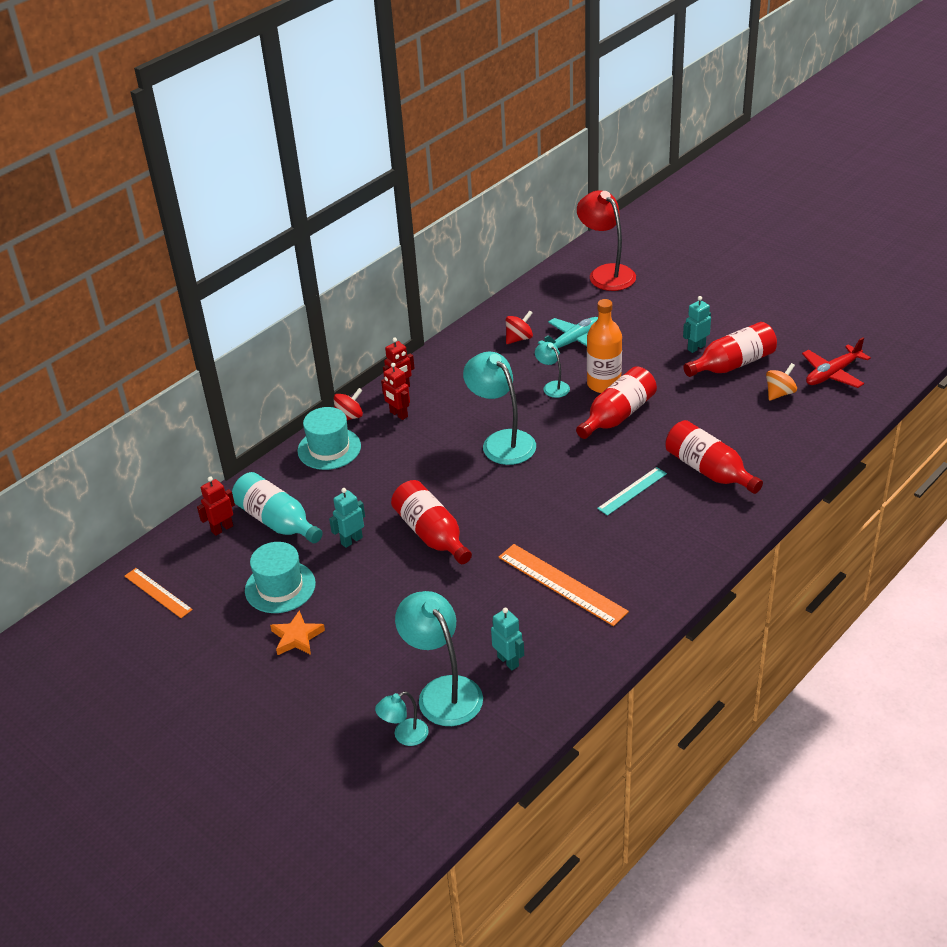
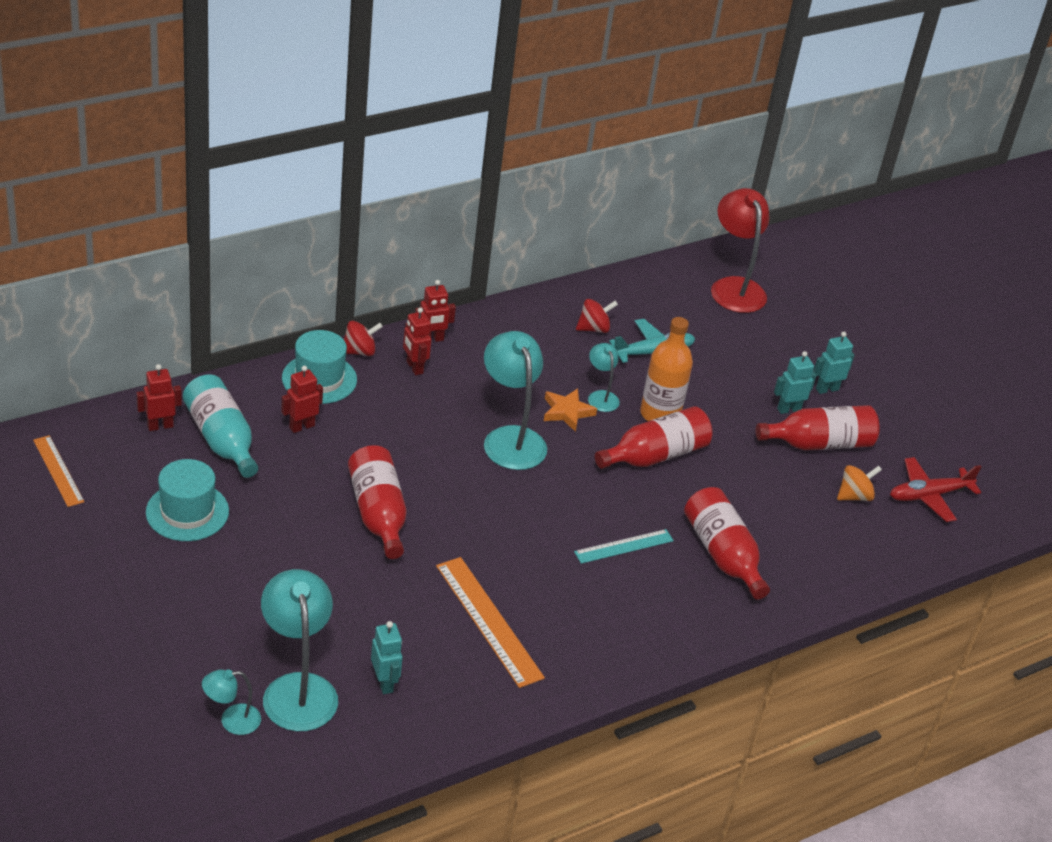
camera: 10 degrees right, 0 degrees up
orange star [270,610,325,655] -> orange star moved to [544,388,597,432]
turquoise robot [329,488,365,548] -> turquoise robot moved to [814,332,854,394]
none -> red robot [281,366,323,433]

